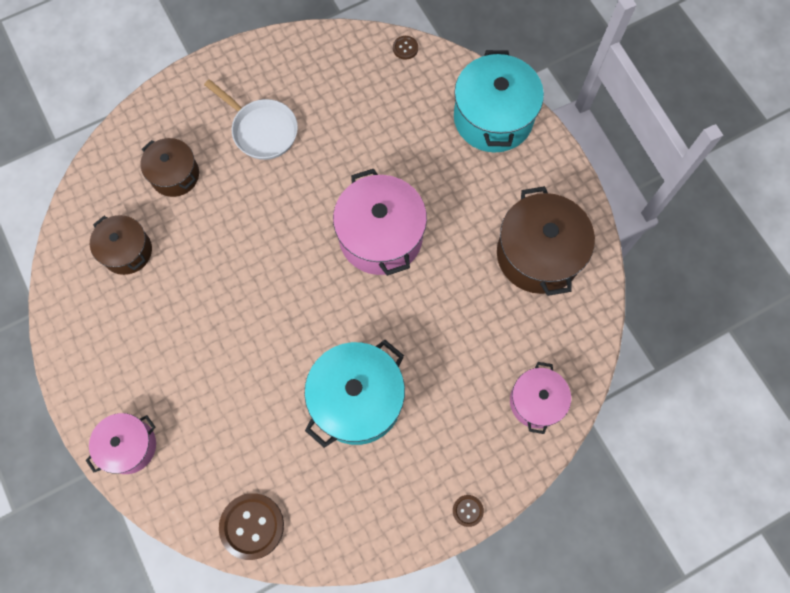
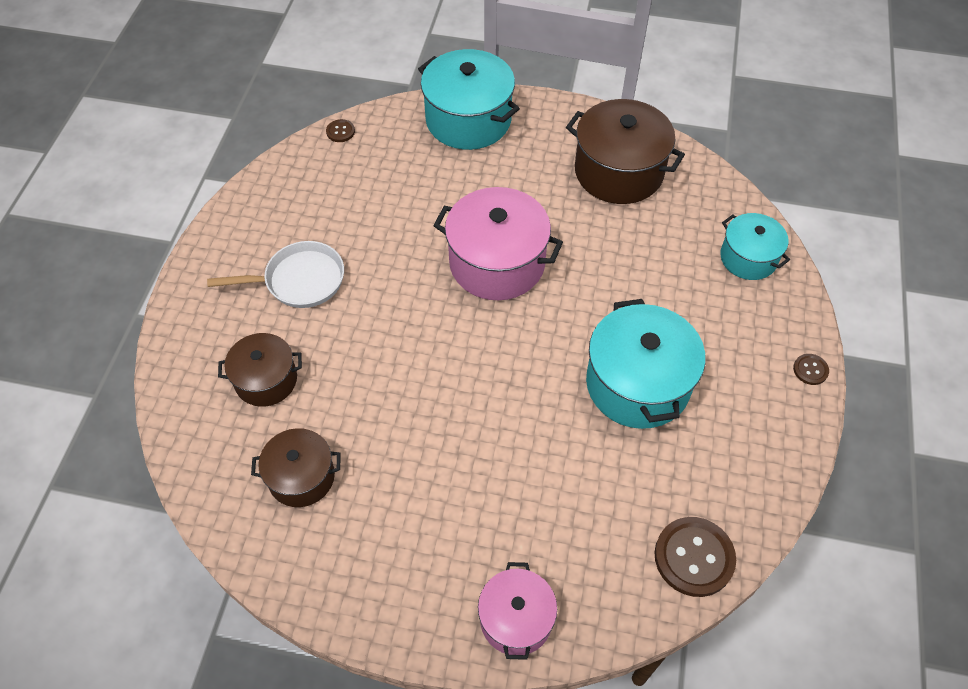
camera: 50 degrees left, 15 degrees down
pink pot [510,362,571,434] -> turquoise pot [720,213,790,280]

